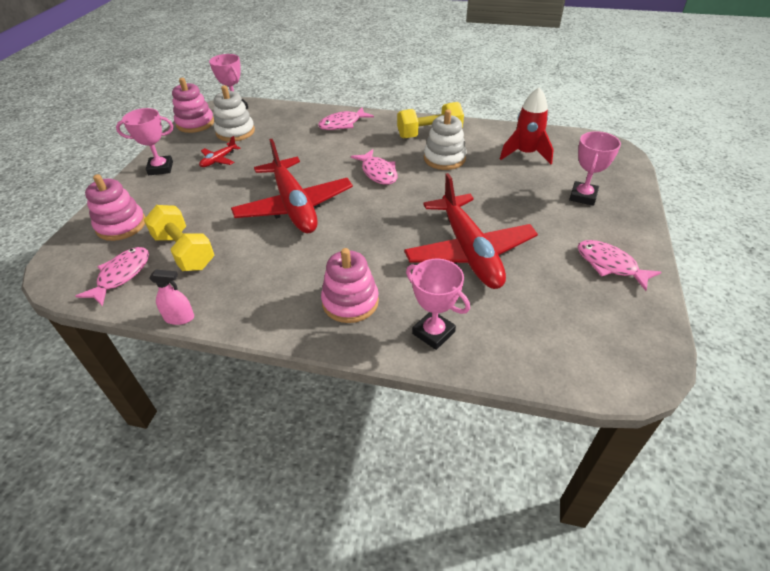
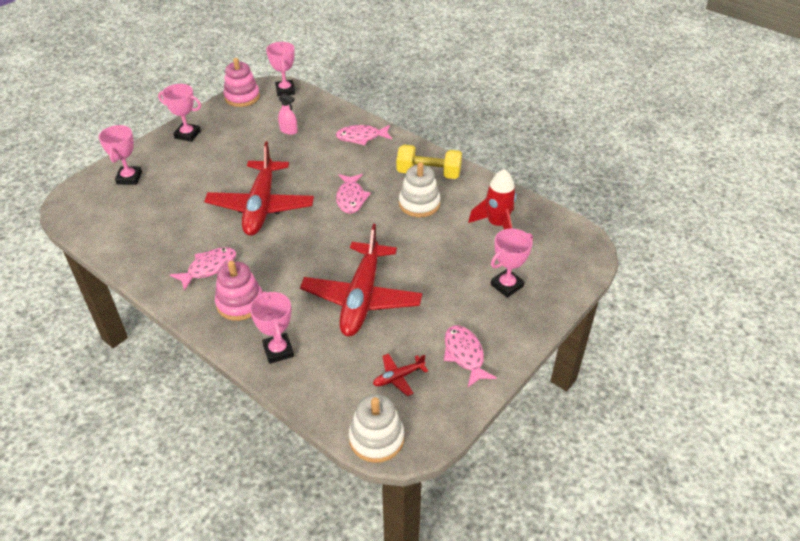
camera: 25 degrees right, 0 degrees up
pink fish [76,247,149,307] -> pink fish moved to [170,247,236,291]
pink stacking toy [85,174,146,241] -> pink trophy [99,125,142,185]
yellow dumbbell [144,205,214,271] -> none
pink spray bottle [149,269,194,325] -> pink spray bottle moved to [278,94,298,135]
red plane [199,136,240,167] -> red plane moved to [373,353,428,396]
white stacking toy [213,85,255,142] -> white stacking toy moved to [349,394,404,463]

